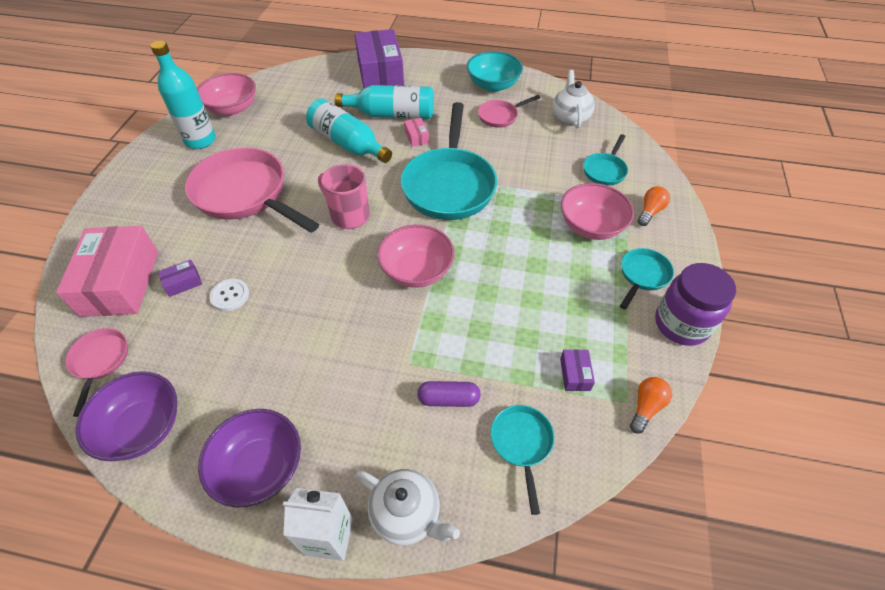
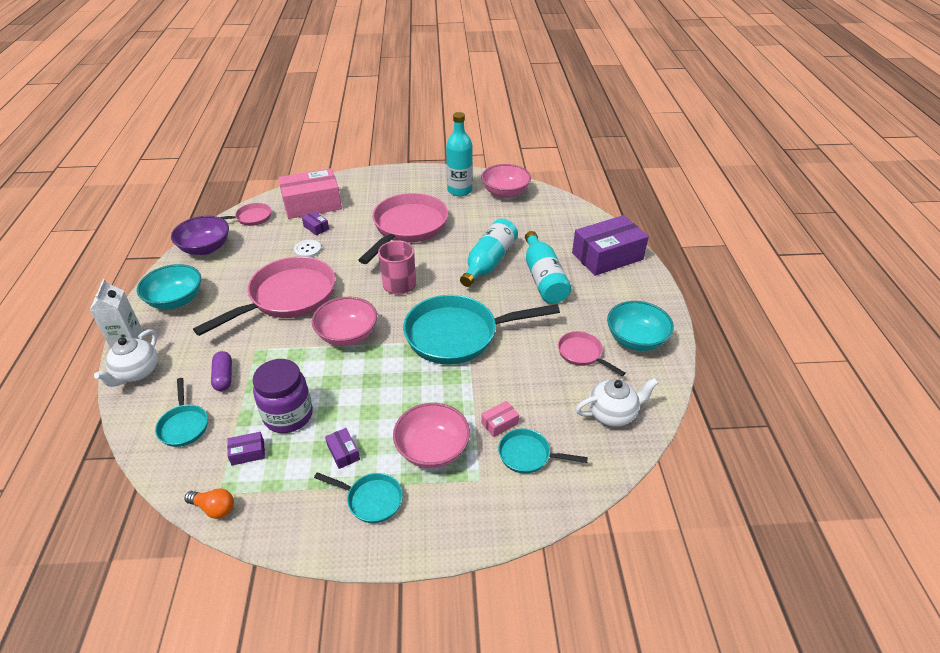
camera: 75 degrees right, 10 degrees down
purple bowl [198,409,301,508] -> turquoise bowl [137,264,201,309]
pink box [404,118,429,147] -> pink box moved to [481,401,519,437]
turquoise pan [491,405,555,515] -> turquoise pan turned 90 degrees clockwise [155,378,208,447]
orange light bulb [638,186,670,226] -> none
purple jar [655,263,736,346] -> purple jar moved to [253,359,313,433]
none -> pink pan [193,256,335,336]
none -> purple box [325,428,360,469]

